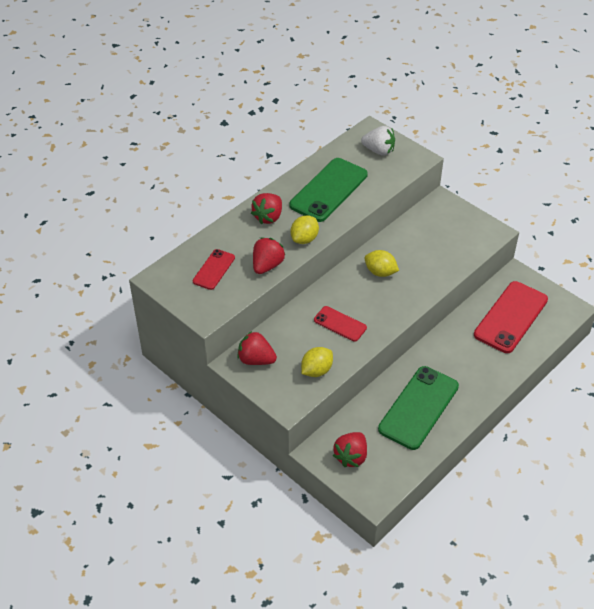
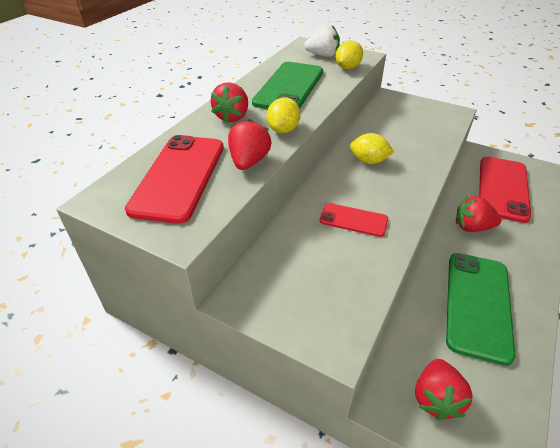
camera: 15 degrees left, 5 degrees down
red phone [193,249,235,290] -> red phone [125,135,224,224], size x1.86
red strawberry [237,331,277,365] -> red strawberry moved to [456,196,501,232]
yellow lemon [301,347,333,377] -> yellow lemon moved to [336,40,363,69]

